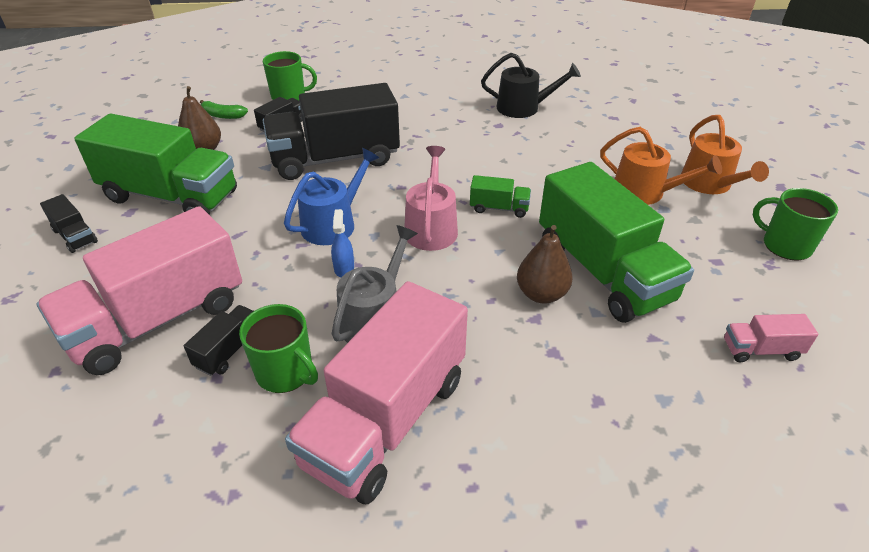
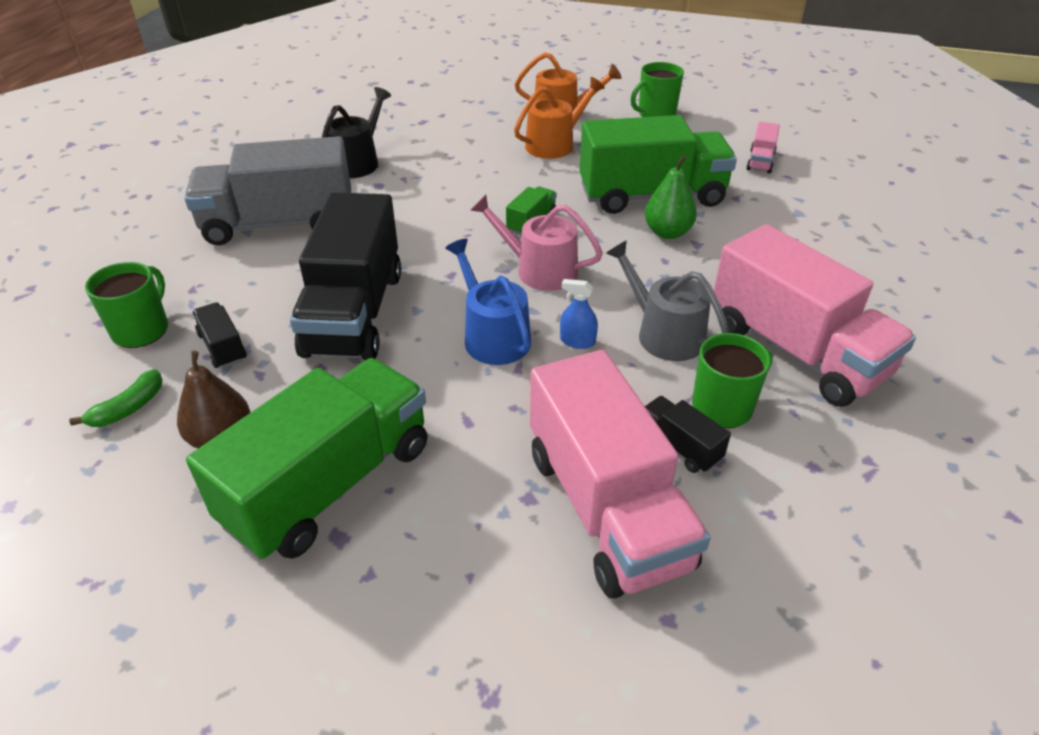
camera: 70 degrees left, 0 degrees up
black truck [40,194,98,253] -> none
brown pear [517,225,573,304] -> green pear [645,156,697,239]
none -> grey truck [185,136,351,245]

